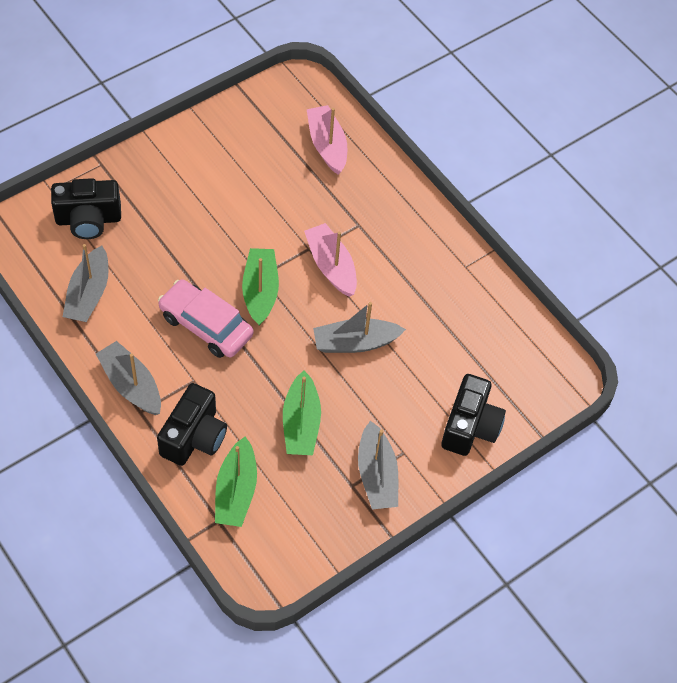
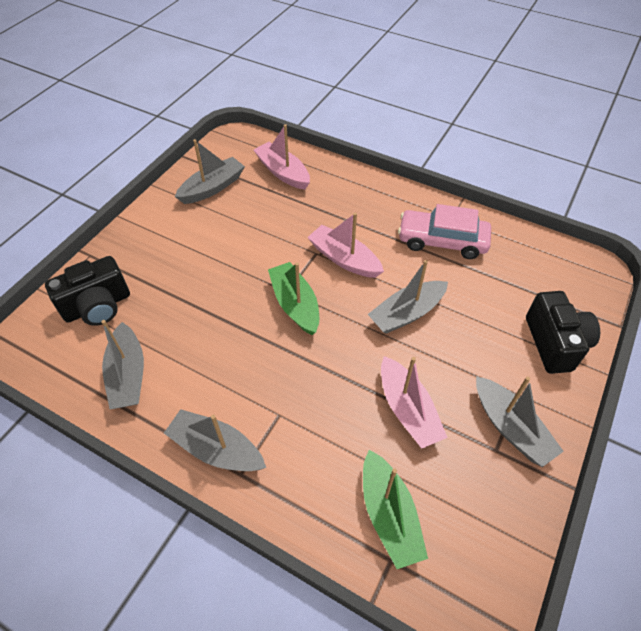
camera: 20 degrees left, 5 degrees down
black camera [157,383,227,466] -> none
pink car [158,279,254,358] -> pink car moved to [398,204,491,259]
green boat [283,370,321,455] -> pink boat [381,356,448,449]
none -> grey boat [175,139,245,204]

